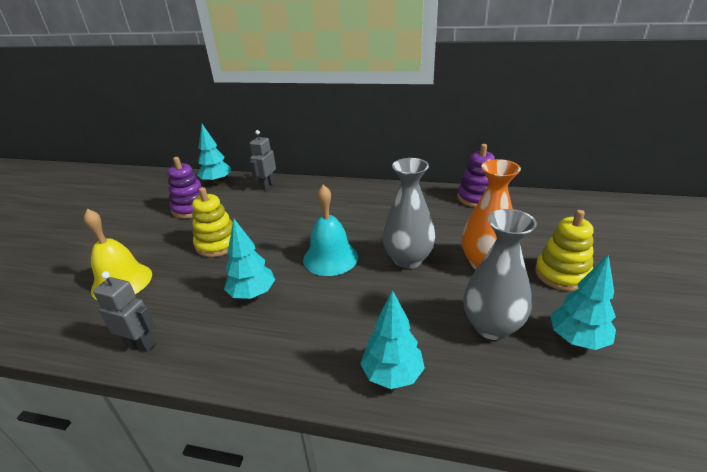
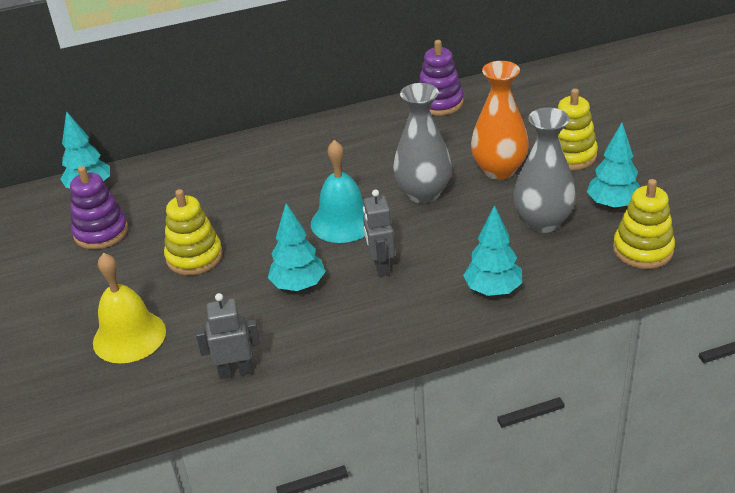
camera: 30 degrees left, 5 degrees up
grey robot [250,130,276,190] -> grey robot moved to [363,189,395,277]
none -> yellow stacking toy [613,179,675,269]

